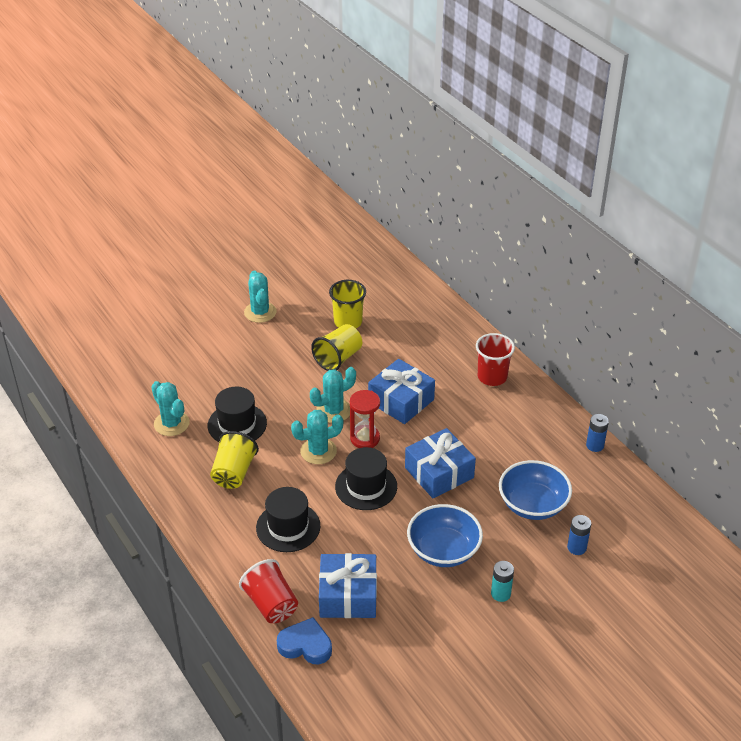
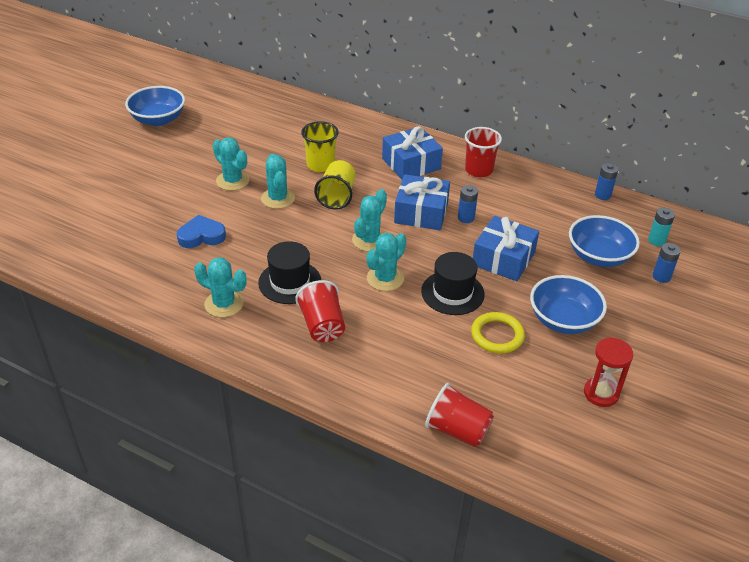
camera: 30 degrees left, 0 degrees up
yellow cup [210,431,259,489] -> red cup [295,280,345,342]
black hat [256,487,320,552] -> none
blue heart [277,617,332,664] -> blue heart moved to [177,215,226,248]
blue gift [319,553,377,618] -> blue gift moved to [382,126,443,179]
red hourglass [350,390,380,448] -> red hourglass moved to [584,337,633,407]
turquoise battery [491,561,514,602] -> turquoise battery moved to [648,208,675,246]
none -> blue bowl [125,86,185,126]
none -> turquoise cactus [261,154,295,209]
none -> blue battery [458,185,478,223]
none -> yellow ring [471,312,525,353]

